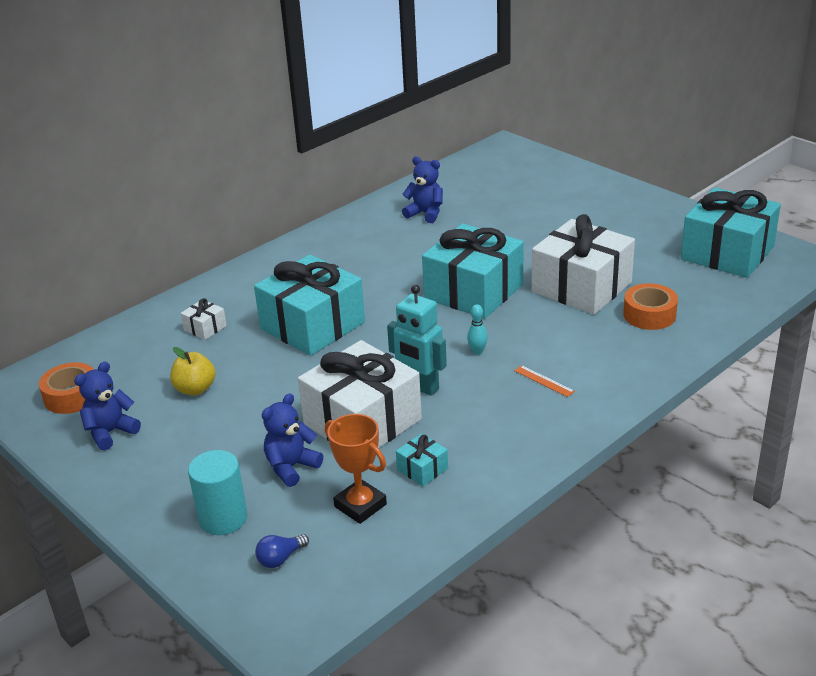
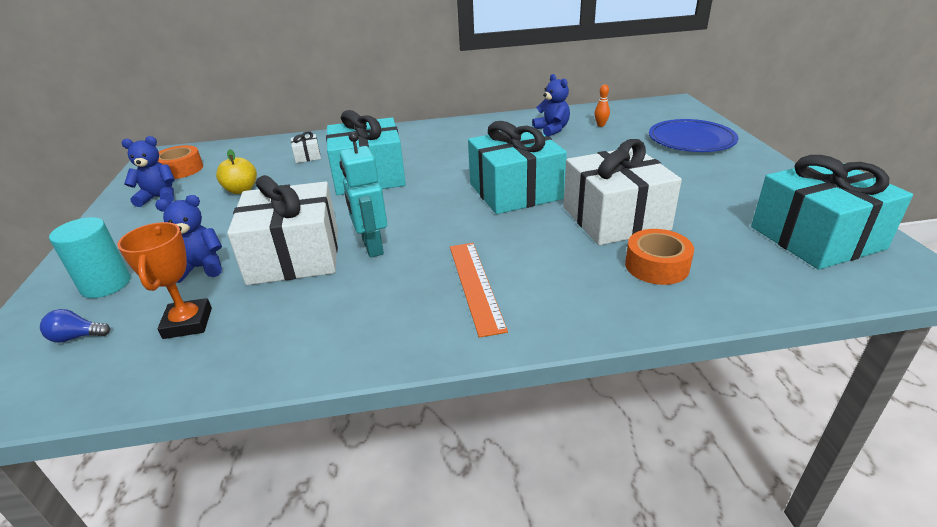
camera: 35 degrees right, 0 degrees up
turquoise gift [396,434,448,486] -> none
turquoise bowling pin [467,304,488,355] -> none
orange ruler [514,365,575,397] -> orange ruler [450,243,508,338], size x1.99
none -> orange bowling pin [595,84,610,127]
none -> blue plate [649,119,738,152]

